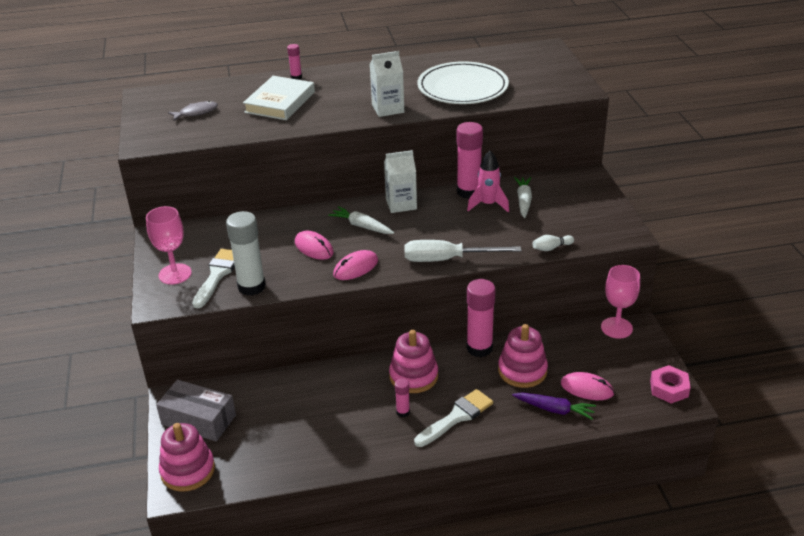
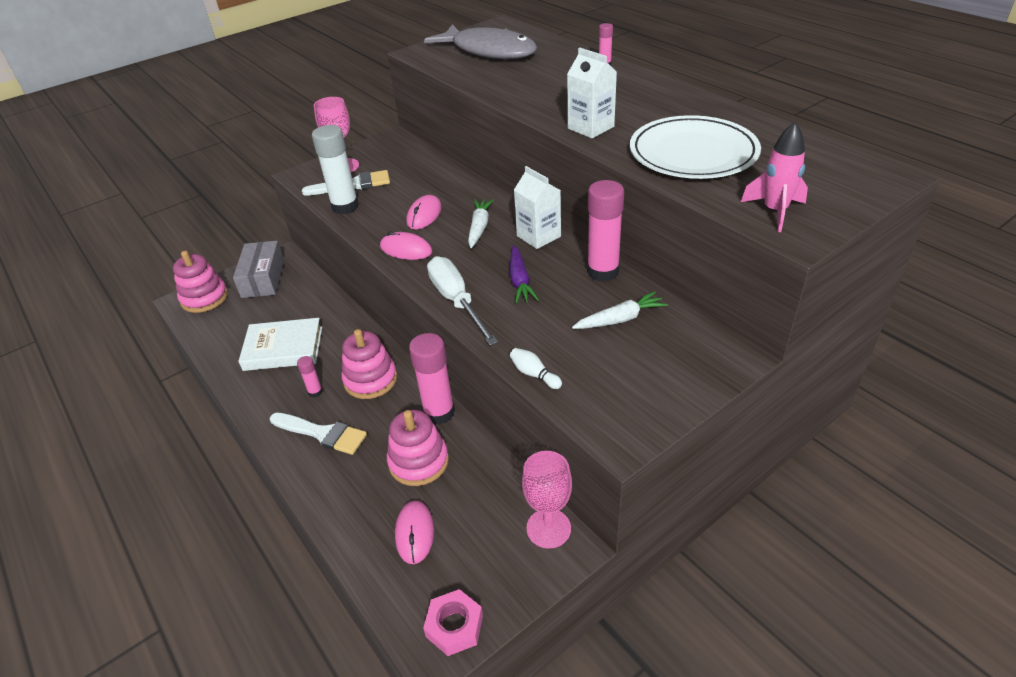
camera: 65 degrees right, 5 degrees up
grey fish [168,101,218,121] -> grey fish [424,24,537,59], size x2.40
white book [243,76,315,120] -> white book moved to [238,318,322,371]
pink rocket [467,151,509,212] -> pink rocket moved to [741,122,808,232]
purple carrot [512,392,596,420] -> purple carrot moved to [509,245,539,304]

